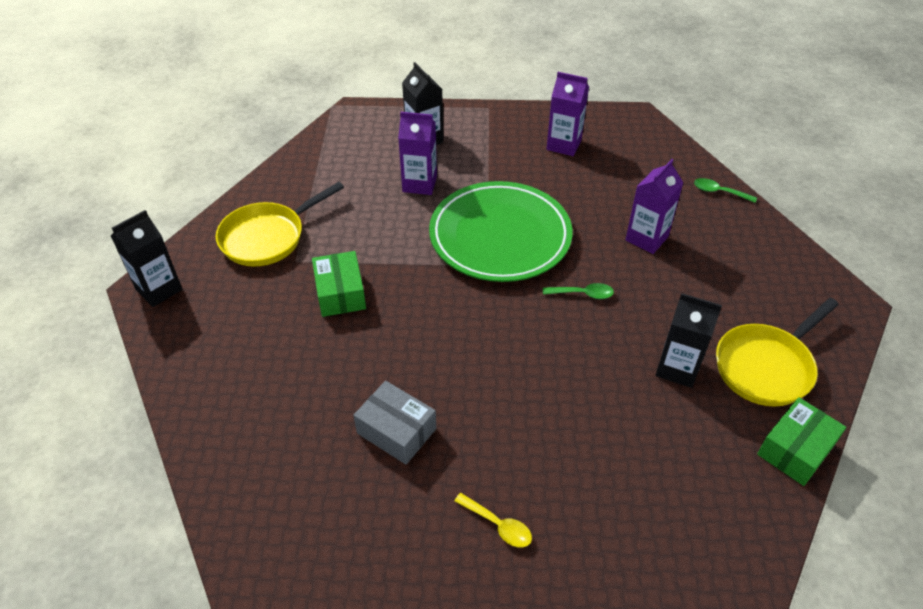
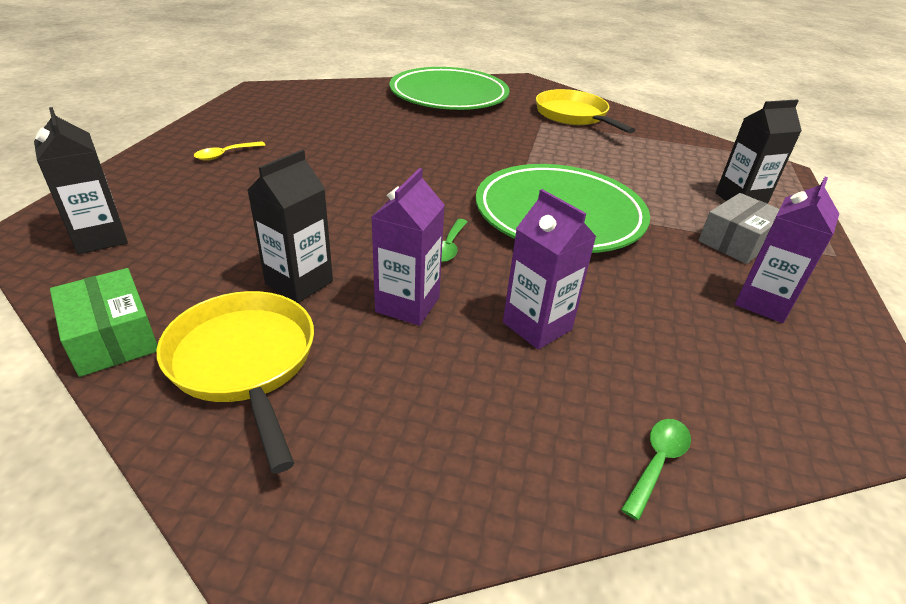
camera: 100 degrees right, 10 degrees down
black carton [111,210,183,307] -> black carton moved to [34,107,128,254]
green box [312,251,366,317] -> none
grey box [354,381,436,464] -> grey box moved to [698,193,779,264]
purple carton [398,112,437,195] -> purple carton moved to [372,168,445,326]
none -> green plate [390,67,509,110]

